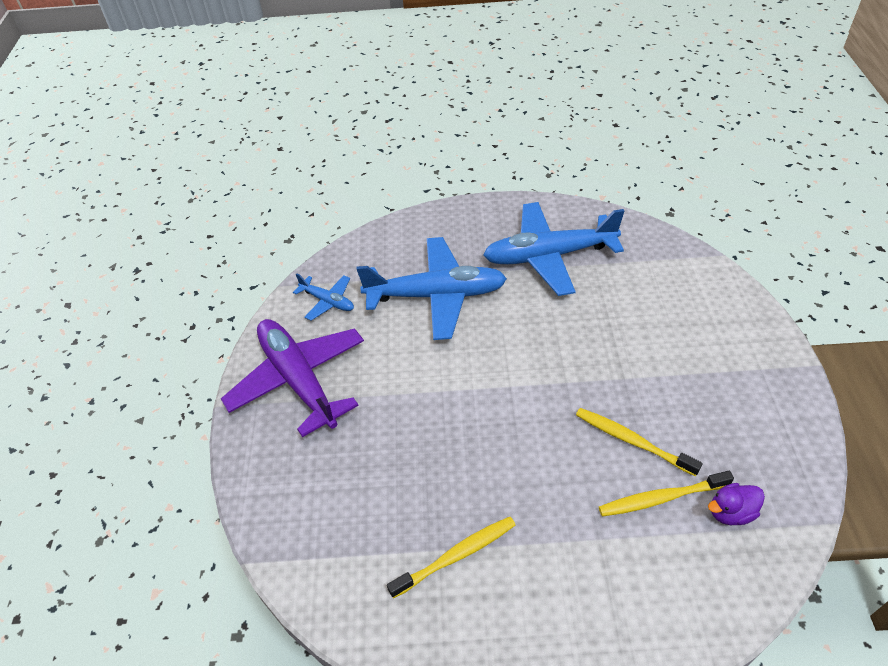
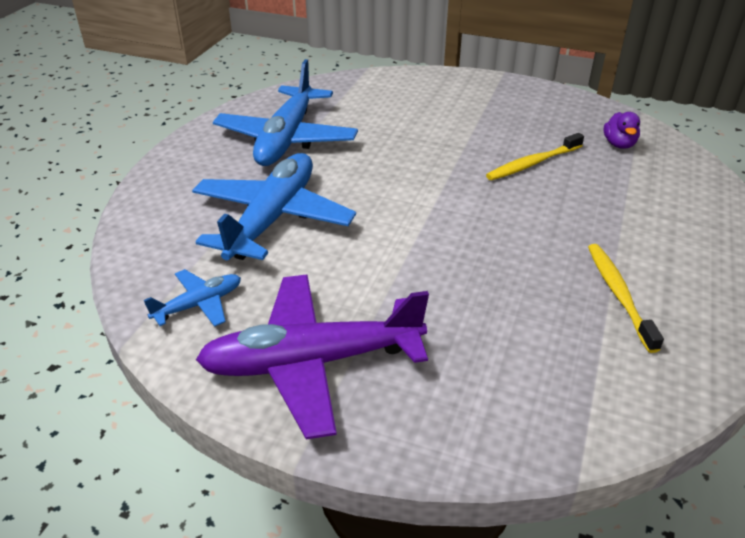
camera: 70 degrees left, 10 degrees down
yellow toothbrush [599,471,734,517] -> none

